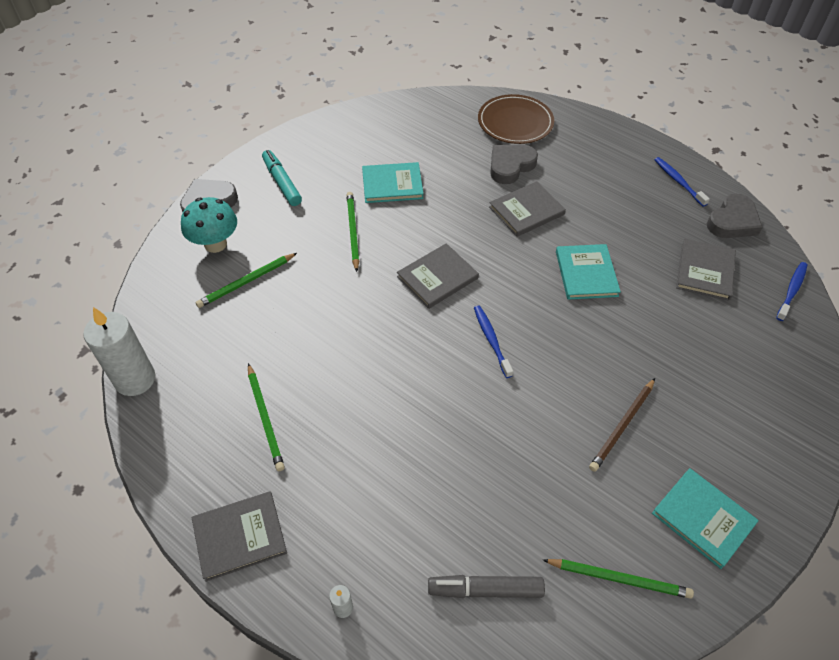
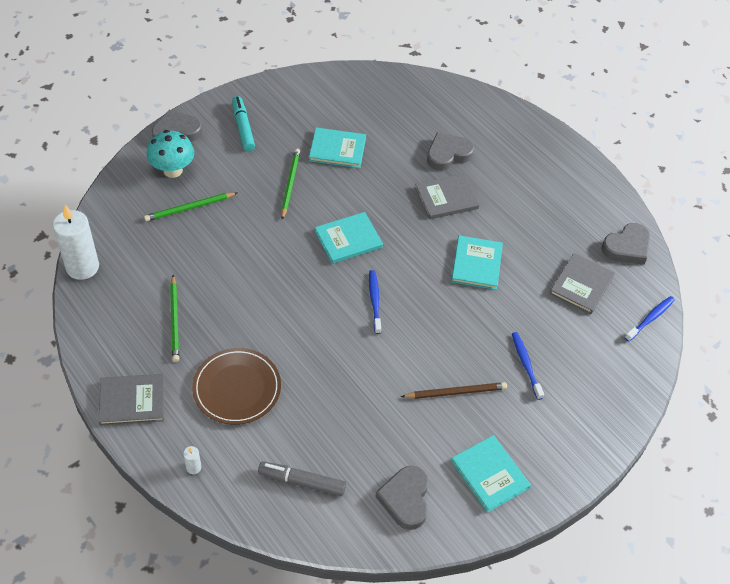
camera: 10 degrees right, 0 degrees up
grey book [397,243,479,309] -> turquoise book [315,212,383,264]
brown plate [478,94,554,144] -> brown plate moved to [192,348,281,425]
green pencil [543,559,694,599] -> grey heart [375,466,429,530]
brown pencil [589,378,655,472] -> brown pencil turned 150 degrees counterclockwise [401,382,507,399]
blue toothbrush [655,157,710,207] -> blue toothbrush moved to [512,332,544,400]

